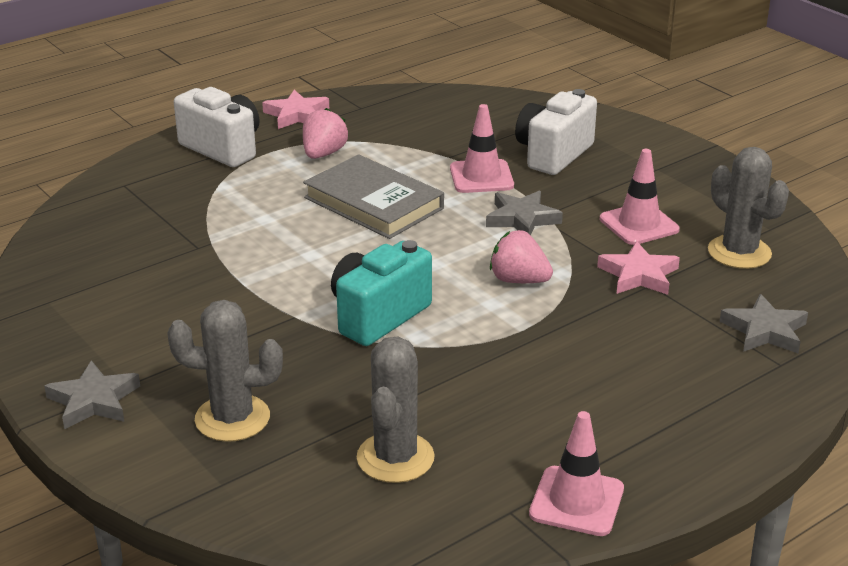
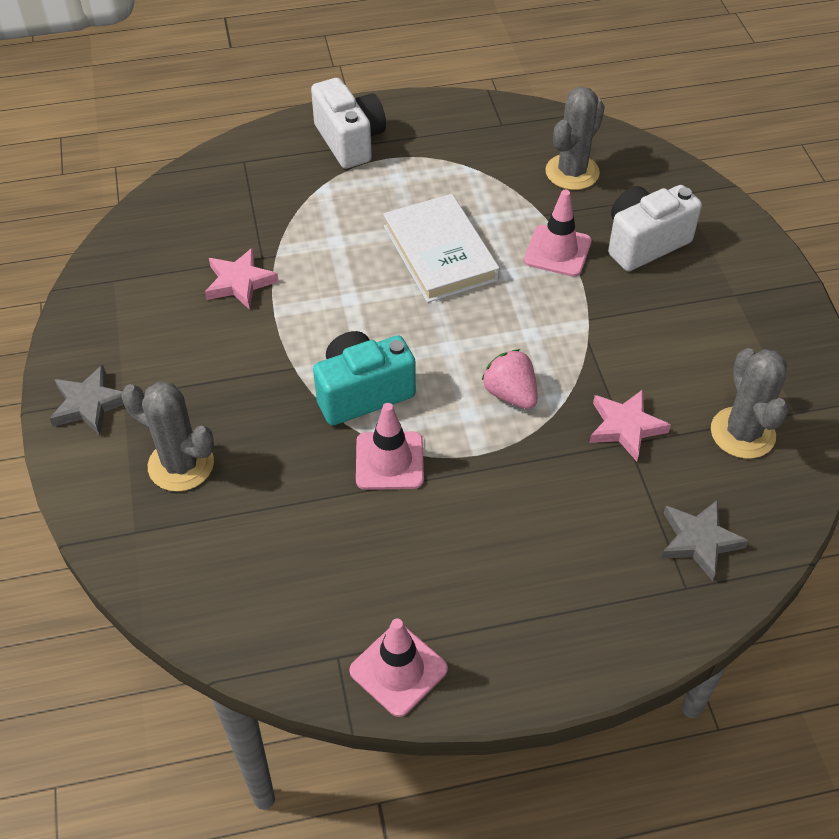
camera: 25 degrees right, 20 degrees up
pink star [262,90,329,129] -> pink star moved to [205,248,279,310]
pink strawberry [303,108,348,159] -> none
grey book [303,154,444,239] -> white book [383,194,500,303]
grey cactus [357,337,435,483] -> grey cactus moved to [546,87,605,190]
grey star [486,191,563,235] -> none
pink traffic cone [600,149,680,245] -> pink traffic cone moved to [356,403,424,490]

